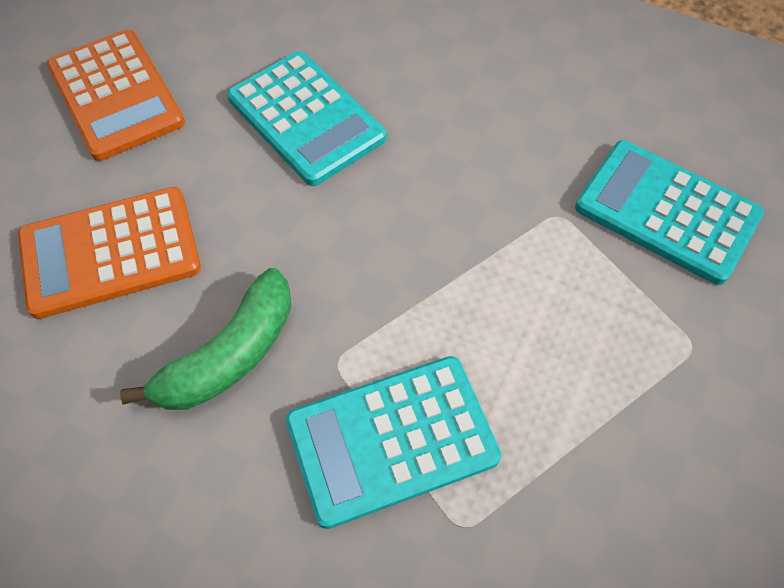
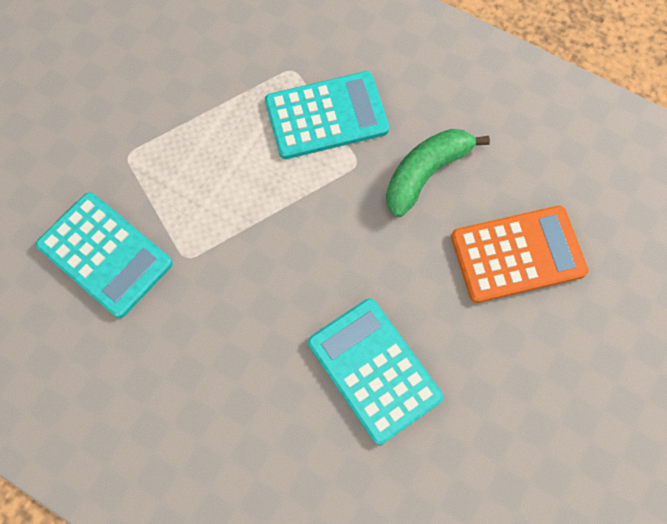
camera: 175 degrees left, 10 degrees up
orange calculator [47,30,185,161] -> none

